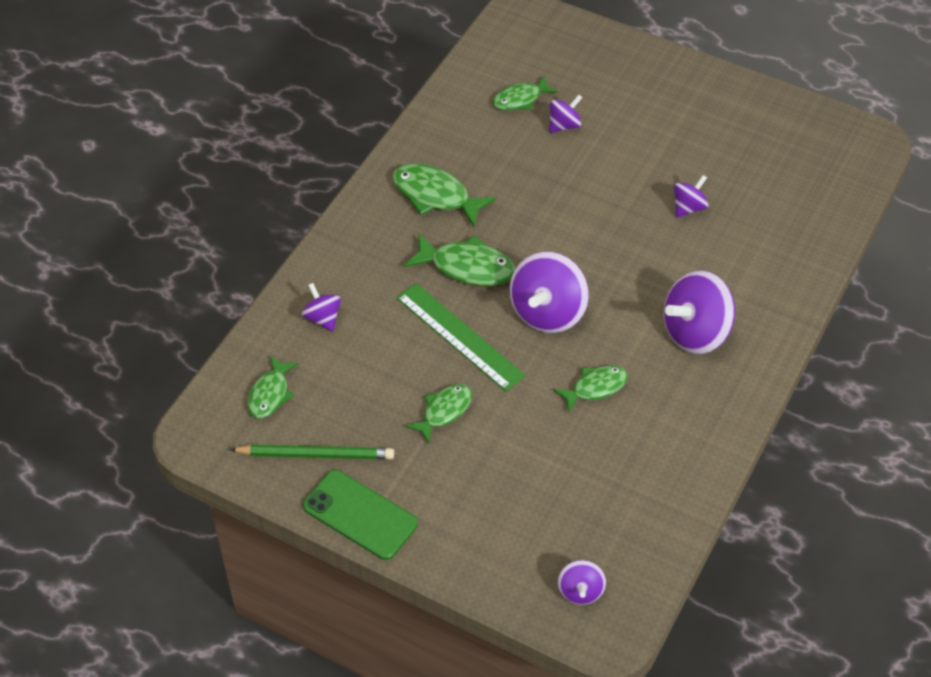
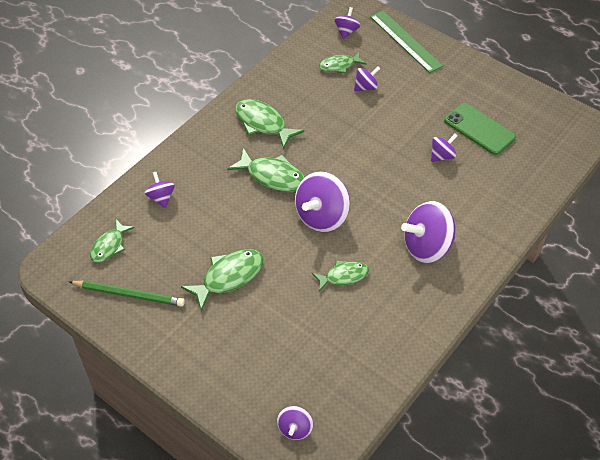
camera: 10 degrees right, 0 degrees up
green phone [303,470,418,560] -> green phone moved to [444,103,516,155]
green ruler [396,283,526,391] -> green ruler moved to [370,10,443,73]
green fish [405,384,472,444] -> green fish [181,249,264,311], size x1.52
none -> purple spinning top [335,7,360,39]

